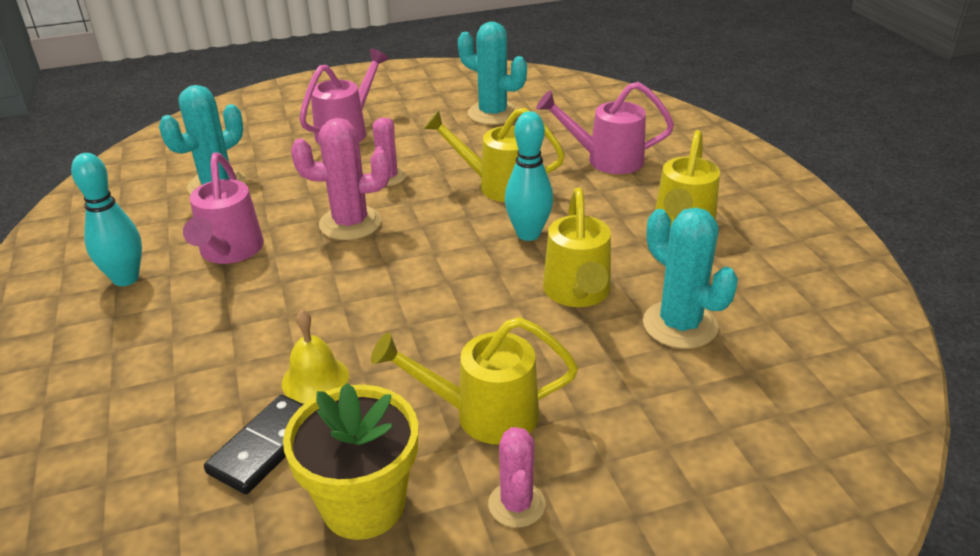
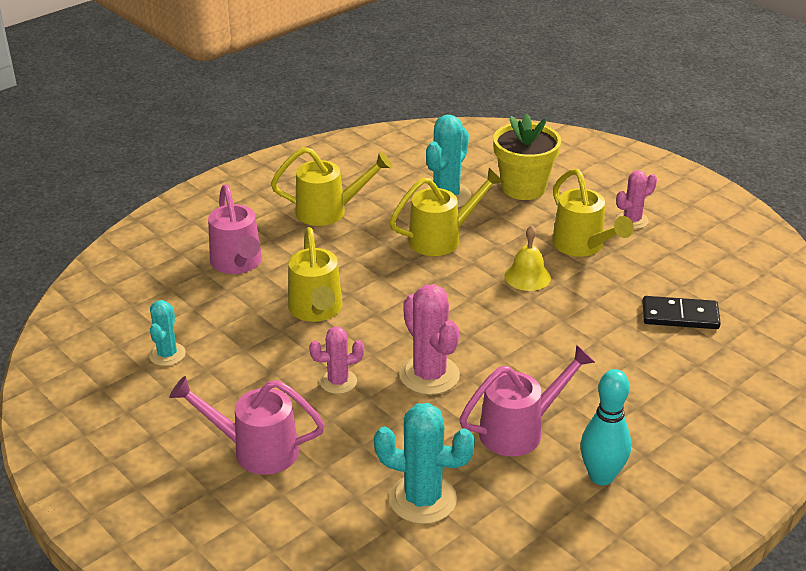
camera: 115 degrees left, 0 degrees up
yellow bell [282,310,349,403] -> yellow bell moved to [505,225,551,291]
yellow flower pot [283,383,418,540] -> yellow flower pot moved to [493,114,561,200]
turquoise cactus [458,22,527,125] -> turquoise cactus [149,300,186,366], size x0.62
turquoise bowling pin [505,111,553,241] -> none

